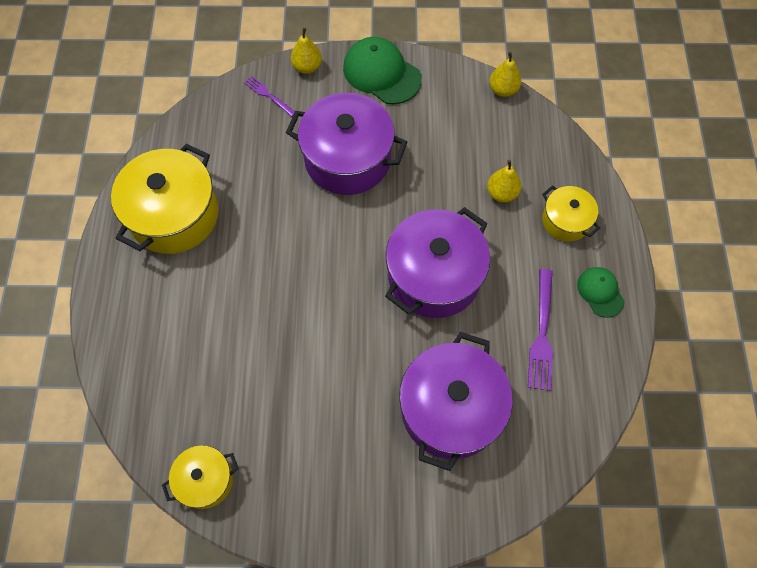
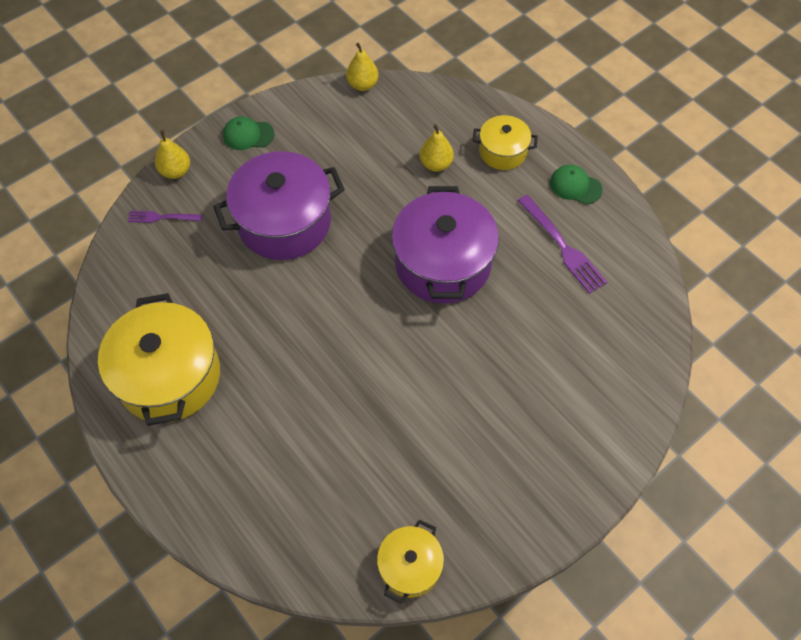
camera: 40 degrees left, 5 degrees down
green cap [343,37,422,104] -> green cap [223,116,274,150], size x0.57
purple pot [399,332,513,471] -> none

